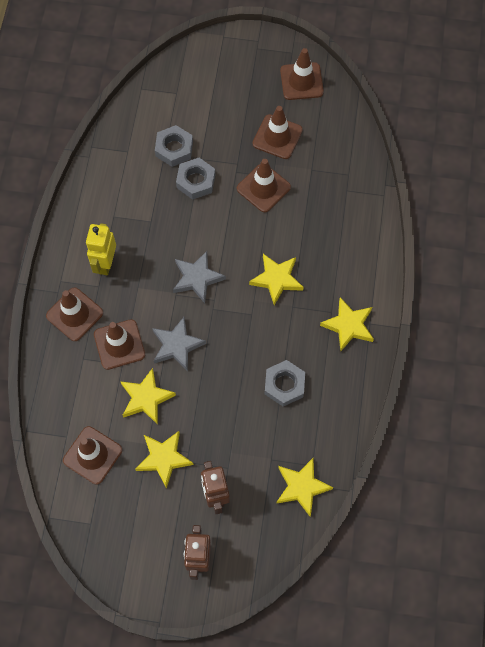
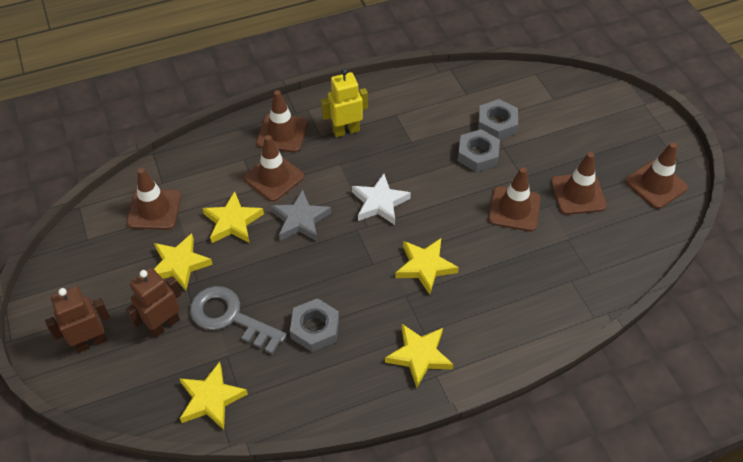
camera: 60 degrees right, 15 degrees down
grey star [173,251,226,303] -> white star [352,174,411,225]
none -> grey key [190,286,287,354]

